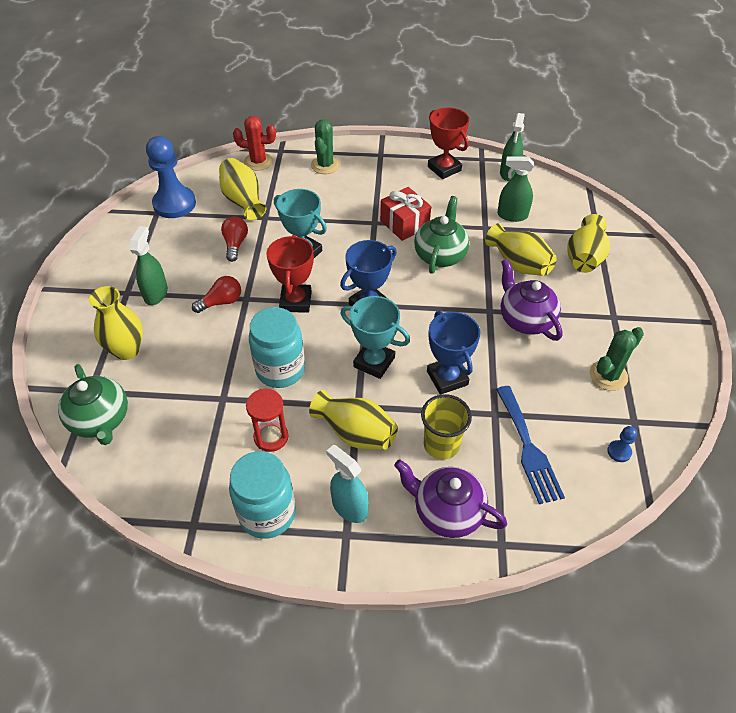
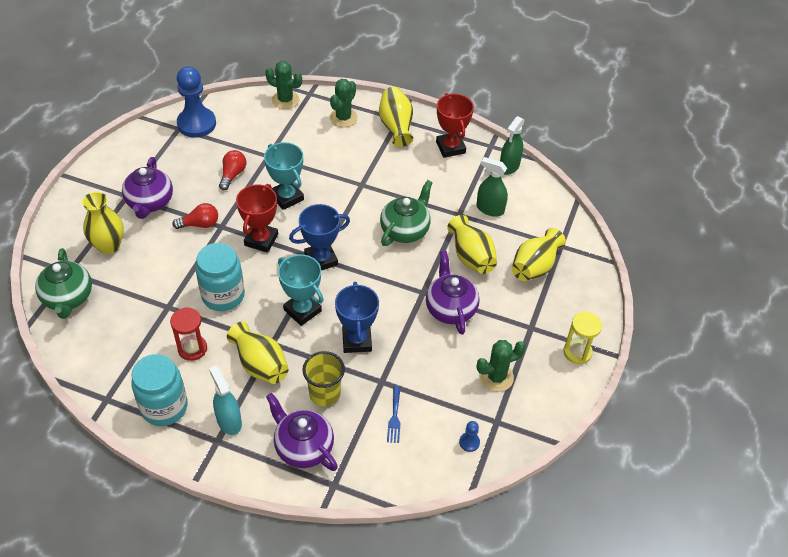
camera: 15 degrees right, 0 degrees up
green spray bottle [130,226,168,305] -> purple teapot [122,157,173,219]
yellow vase [219,158,266,220] -> yellow vase moved to [379,87,413,147]
red cactus [233,116,276,171] -> green cactus [265,61,302,109]
red gift [380,187,431,241] -> none
blue fork [496,386,565,504] -> blue fork [387,386,401,443], size x0.54
none -> yellow hourglass [564,312,602,364]

